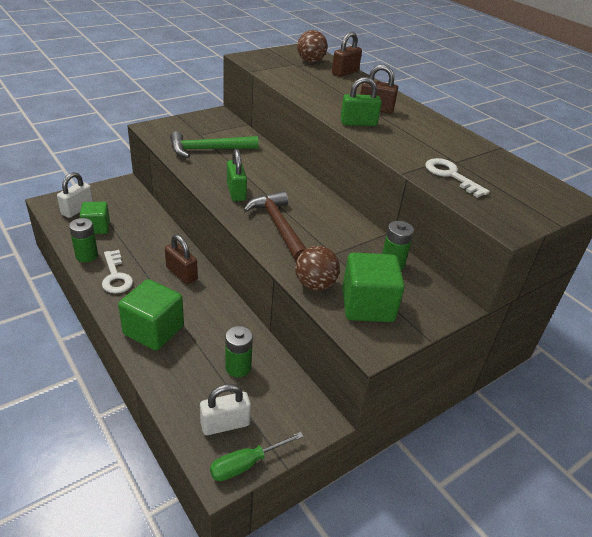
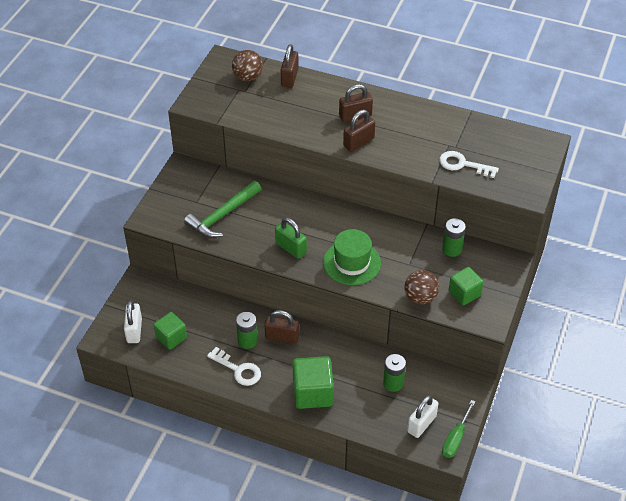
camera: 30 degrees left, 10 degrees up
green battery [69,218,98,262] -> green battery moved to [236,312,258,349]
brown hammer [244,191,307,261] -> green hat [323,229,381,285]
green padlock [340,77,382,126] -> brown padlock [343,110,375,152]
green cube [342,252,405,322] -> green cube [449,267,484,306], size x0.65

